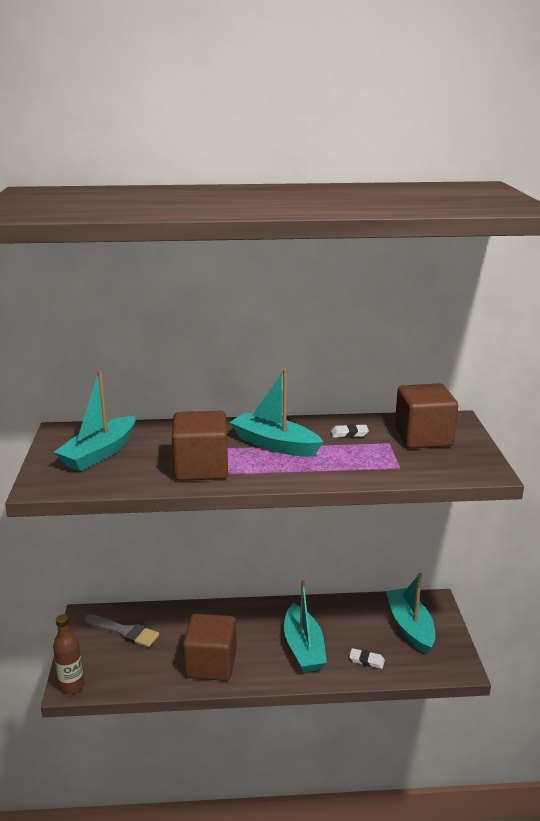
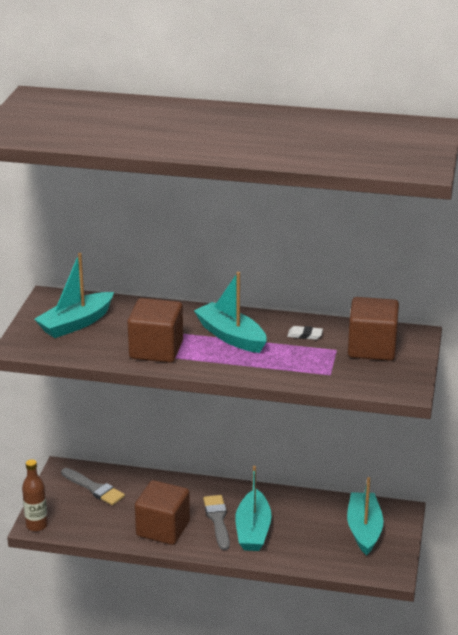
camera: 15 degrees right, 5 degrees up
white eraser [349,648,385,669] -> none
none -> grey brush [203,495,230,550]

